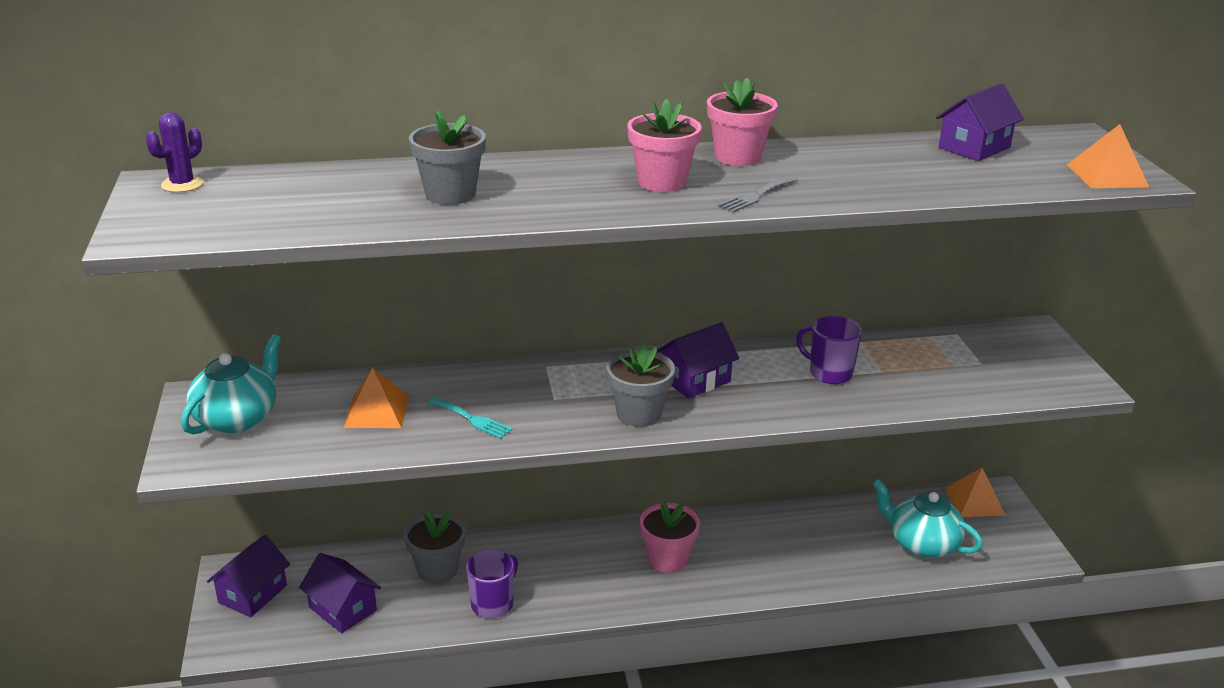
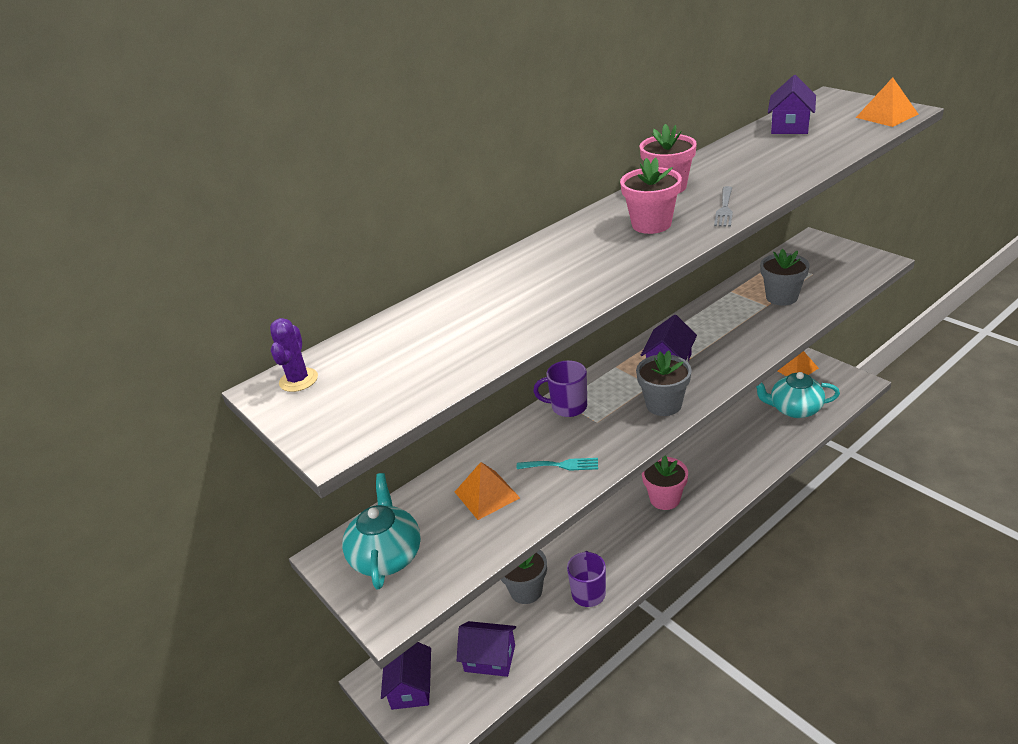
camera: 25 degrees left, 5 degrees up
grey flower pot [409,110,486,205] -> grey flower pot moved to [760,249,810,306]
purple mug [796,316,862,384] -> purple mug moved to [533,361,587,417]

